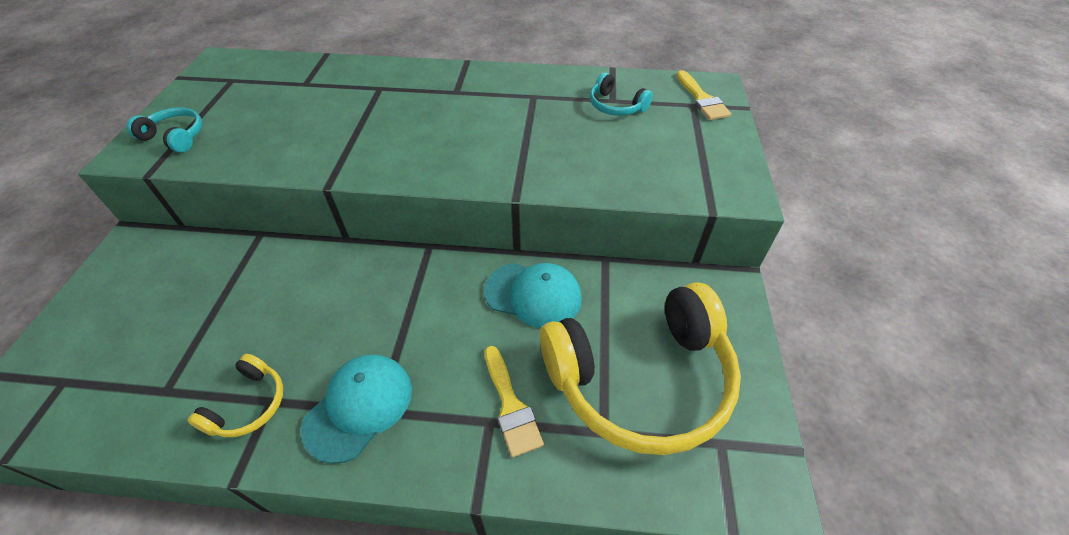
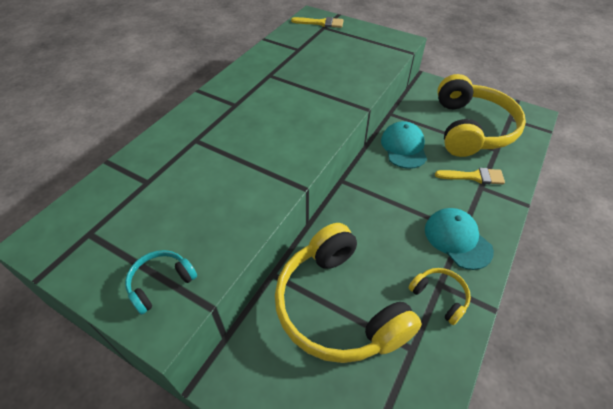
camera: 65 degrees left, 0 degrees up
turquoise cap [484,263,582,328] -> turquoise cap turned 45 degrees counterclockwise [381,121,427,169]
turquoise headphones [590,73,653,116] -> none
none -> yellow headphones [275,223,422,363]

